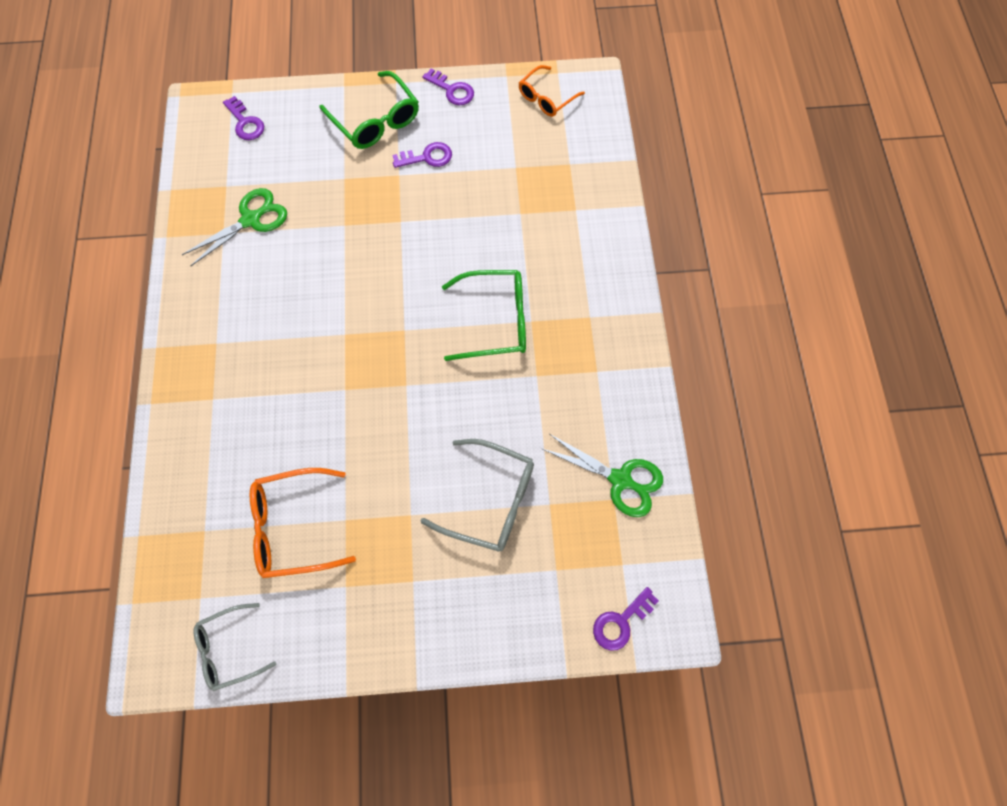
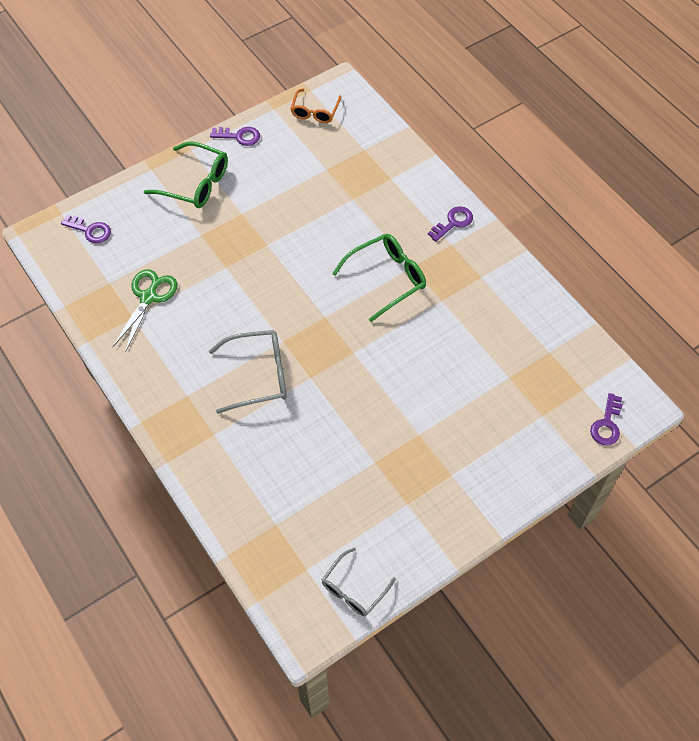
camera: 30 degrees left, 10 degrees down
orange glasses [250,468,356,578] -> none
purple key [392,142,452,168] -> purple key moved to [428,206,473,242]
grey glasses [421,439,534,552] -> grey glasses moved to [209,330,287,414]
green scissors [541,434,663,517] -> none

